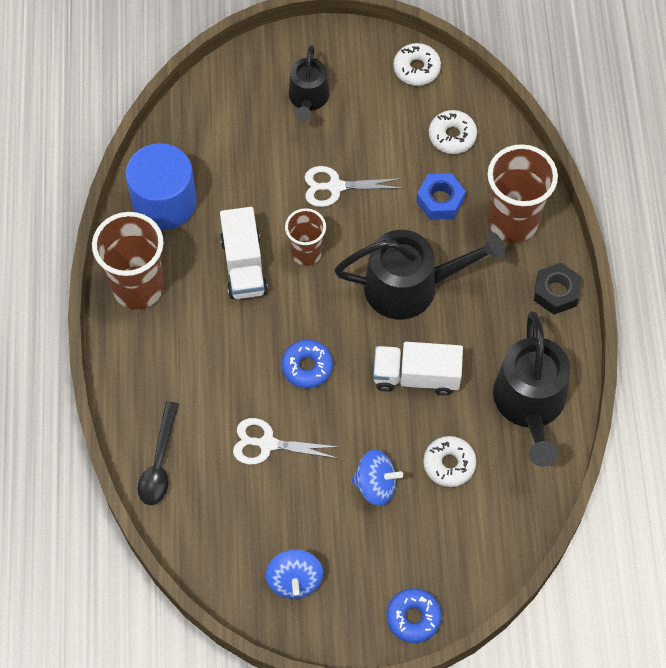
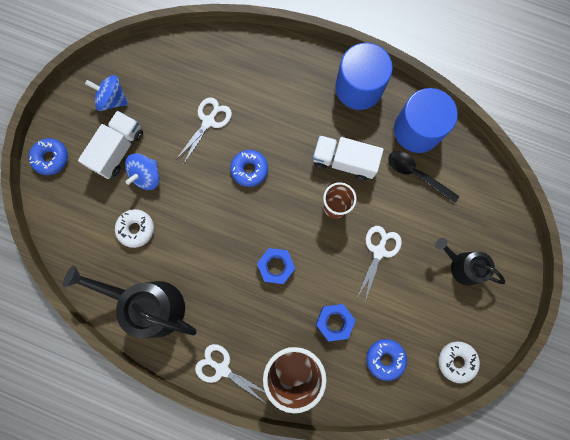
camera: 115 degrees right, 15 degrees up
brown cup [92,212,164,309] -> blue cylinder [335,43,393,110]
black spoon [138,401,179,505] -> black spoon moved to [388,151,459,204]
black watering can [335,230,505,320] -> blue nut [257,248,295,284]
white truck [373,342,463,396] -> white truck moved to [78,111,143,179]
white donut [429,110,477,154] -> blue donut [366,339,407,381]
black nut [534,263,581,315] -> white scissors [195,344,267,404]

